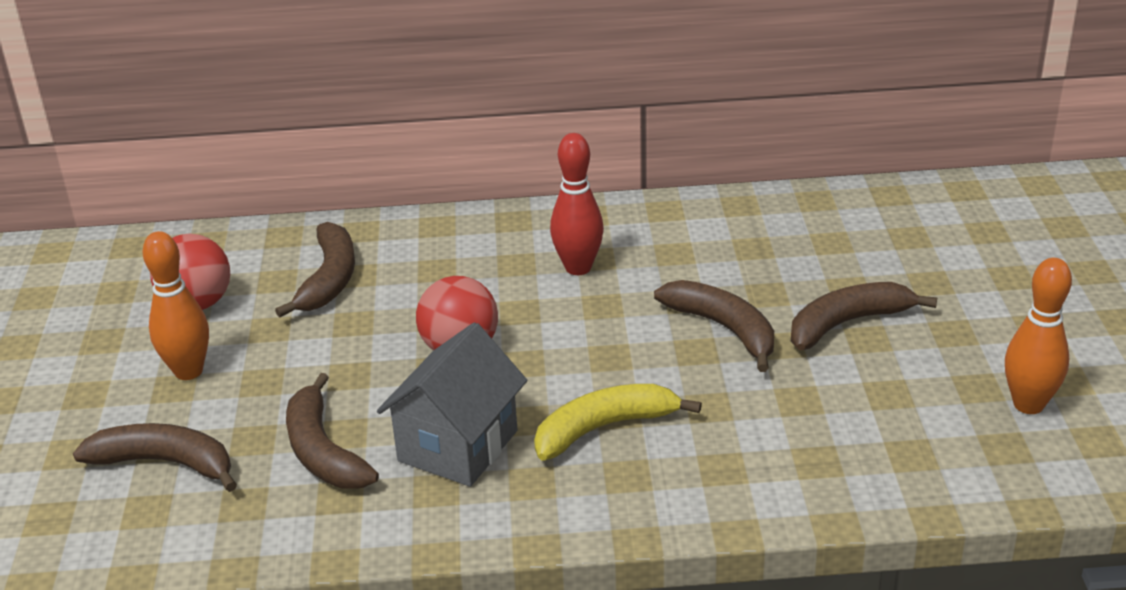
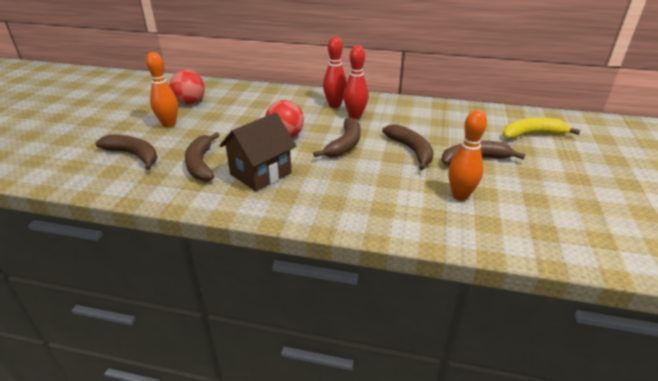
camera: 15 degrees right, 0 degrees up
brown banana [275,222,355,317] -> brown banana moved to [313,117,361,157]
grey house [377,322,527,487] -> brown house [220,112,296,191]
yellow banana [534,384,702,460] -> yellow banana moved to [503,118,580,139]
orange bowling pin [1005,258,1072,414] -> orange bowling pin moved to [448,110,487,201]
none -> red bowling pin [323,37,347,108]

